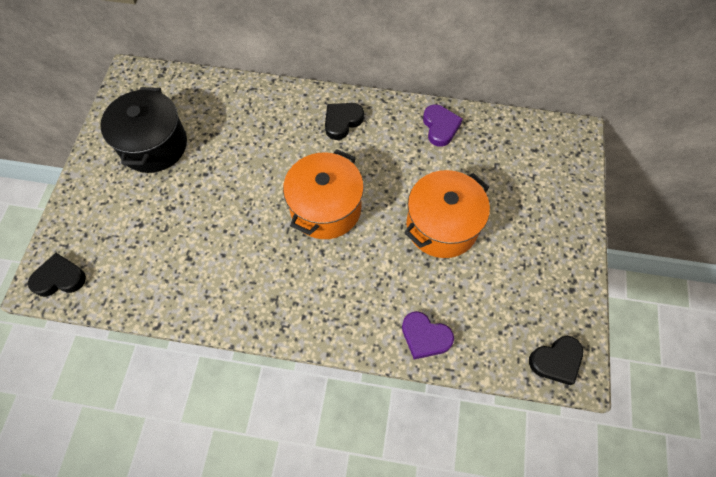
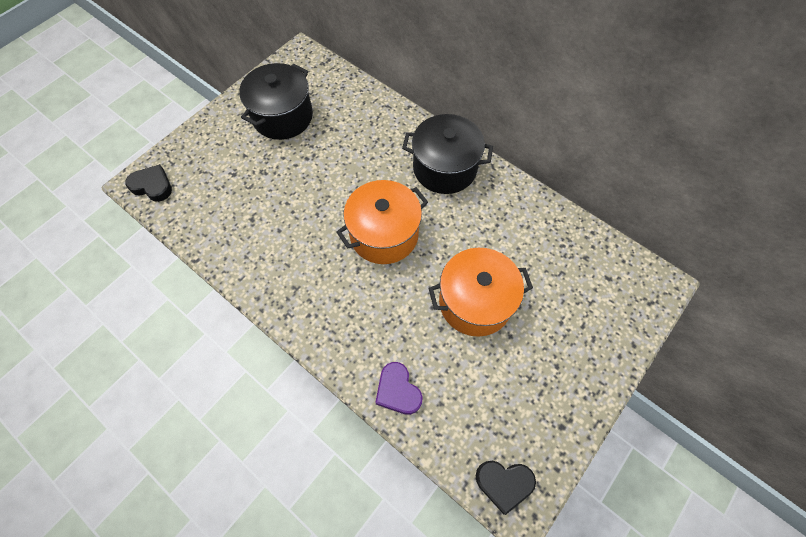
camera: 30 degrees right, 0 degrees up
black heart [325,103,364,140] -> black pot [402,114,493,194]
purple heart [423,104,463,147] -> none

